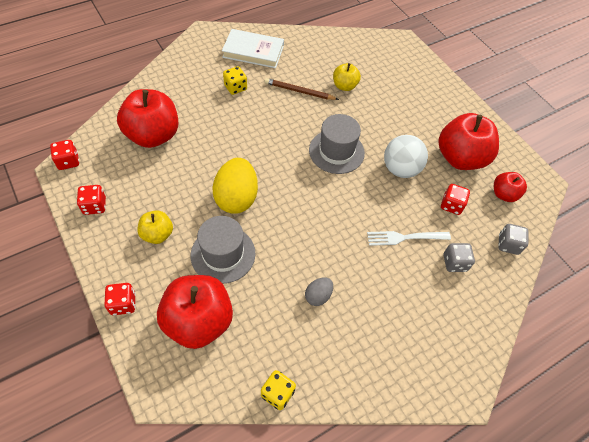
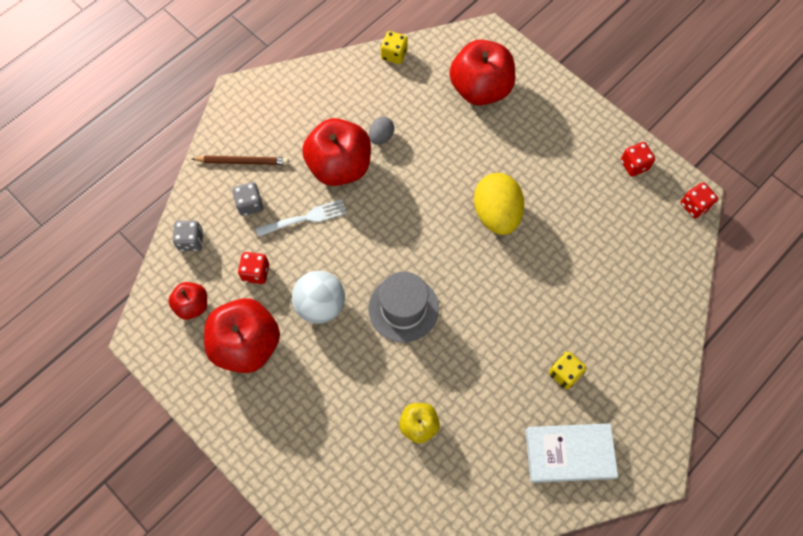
camera: 170 degrees right, 10 degrees up
red dice [105,283,136,315] -> none
red apple [117,89,178,148] -> red apple moved to [302,118,371,186]
yellow apple [138,210,173,244] -> none
grey hat [191,216,256,284] -> none
brown pencil [265,78,339,100] -> brown pencil moved to [192,156,289,165]

